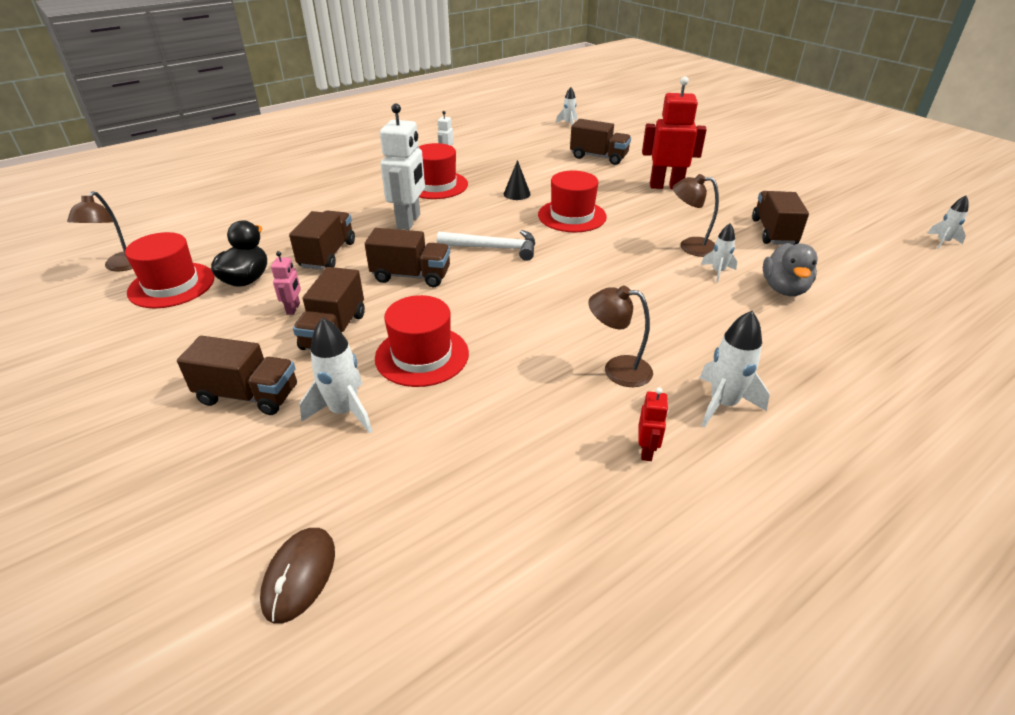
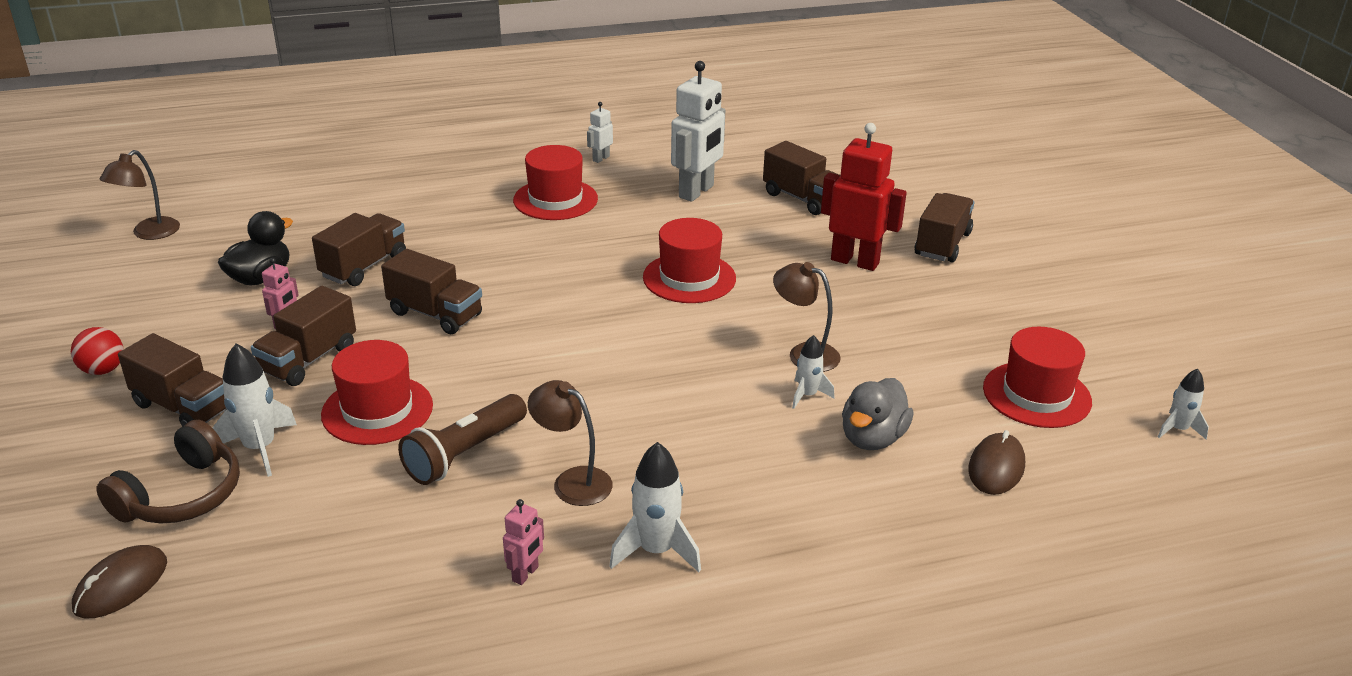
camera: 20 degrees right, 5 degrees down
red hat [125,232,214,308] -> red hat moved to [983,327,1092,428]
white robot [380,103,425,230] -> white robot moved to [671,61,725,202]
white hammer [437,230,535,261] -> none
black cone [504,160,531,200] -> none
white rocket [556,87,577,126] -> none
red robot [638,387,669,461] -> pink robot [503,499,544,585]
brown truck [752,191,809,245] -> brown truck moved to [915,193,974,262]
none -> red ball [71,327,124,375]
none -> brown headphones [96,420,240,523]
none -> brown flashlight [398,394,527,485]
none -> brown mouse [969,430,1025,495]

